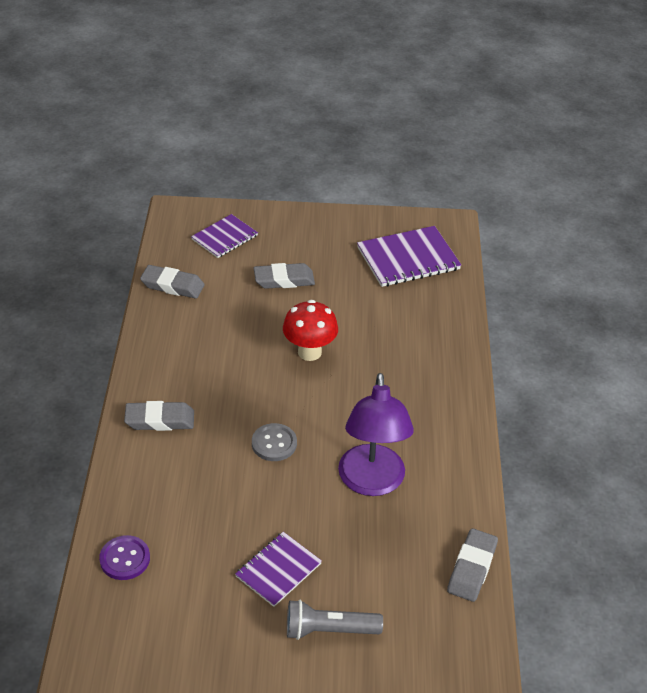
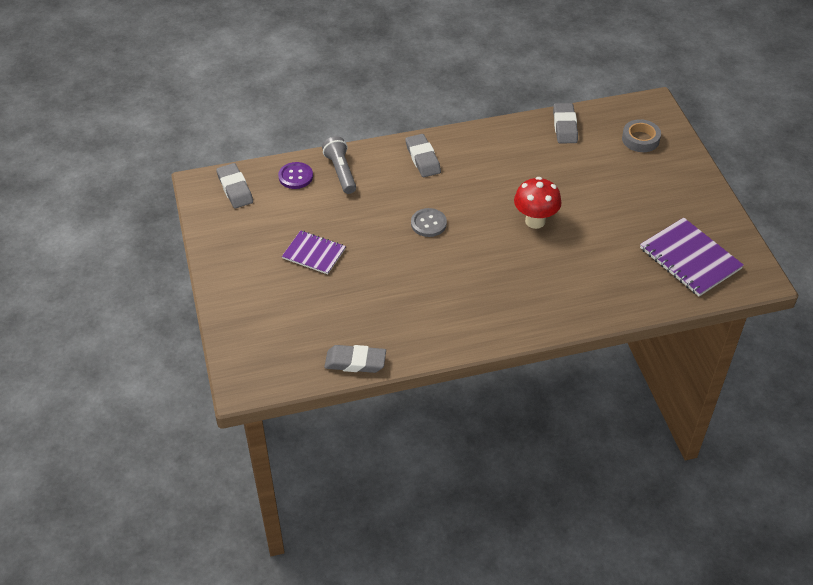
camera: 75 degrees right, 5 degrees up
purple notebook [191,214,258,258] -> grey tape [622,119,661,152]
grey eraser [254,263,315,289] -> grey eraser moved to [216,163,253,208]
grey flashlight [287,600,383,640] -> grey flashlight moved to [322,136,356,194]
purple lamp [338,373,414,496] -> none

